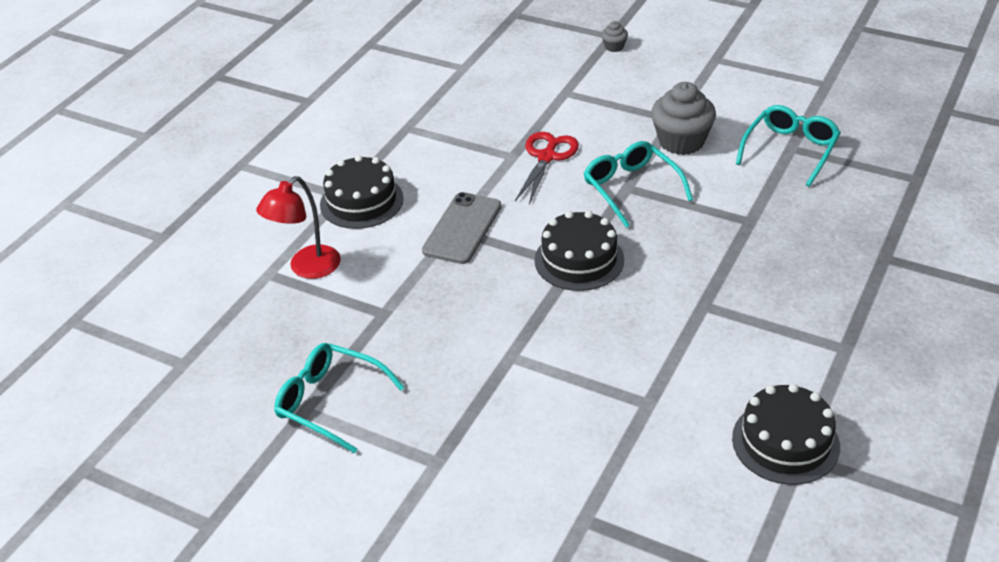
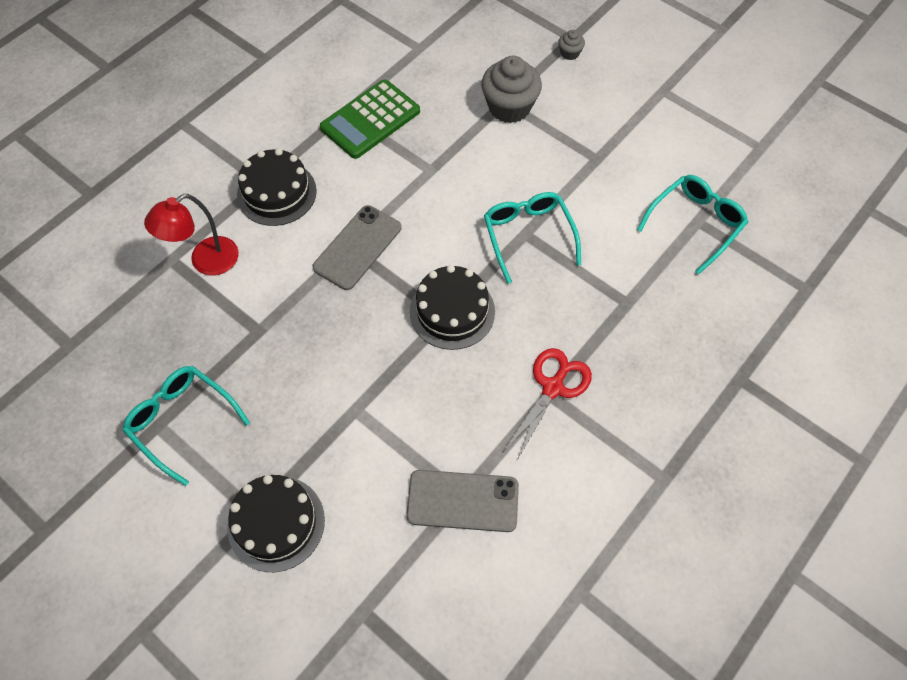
camera: 10 degrees right, 20 degrees up
red scissors [515,132,579,204] -> red scissors moved to [503,348,592,462]
grey cupcake [651,82,716,155] -> grey cupcake moved to [481,56,542,123]
black cake [732,384,840,485] -> black cake moved to [227,475,325,572]
none -> green calculator [320,79,420,159]
none -> grey phone [406,470,519,532]

